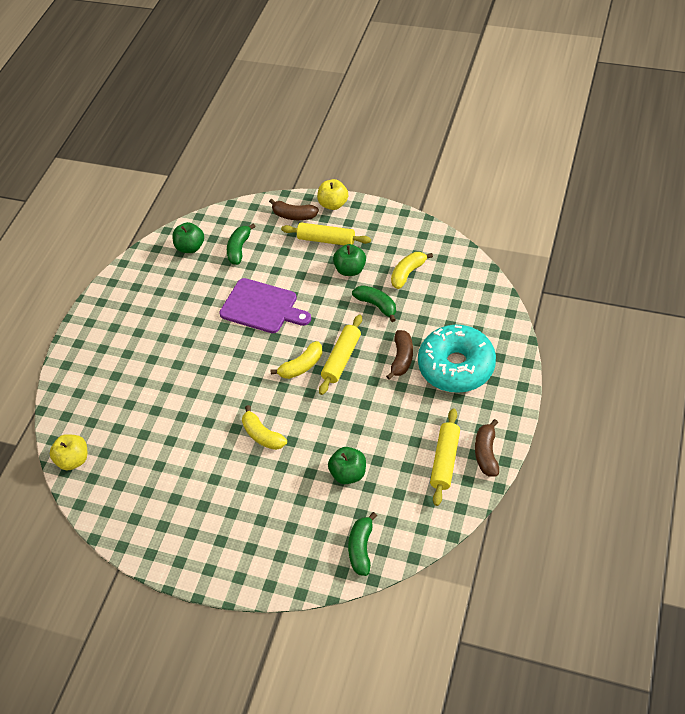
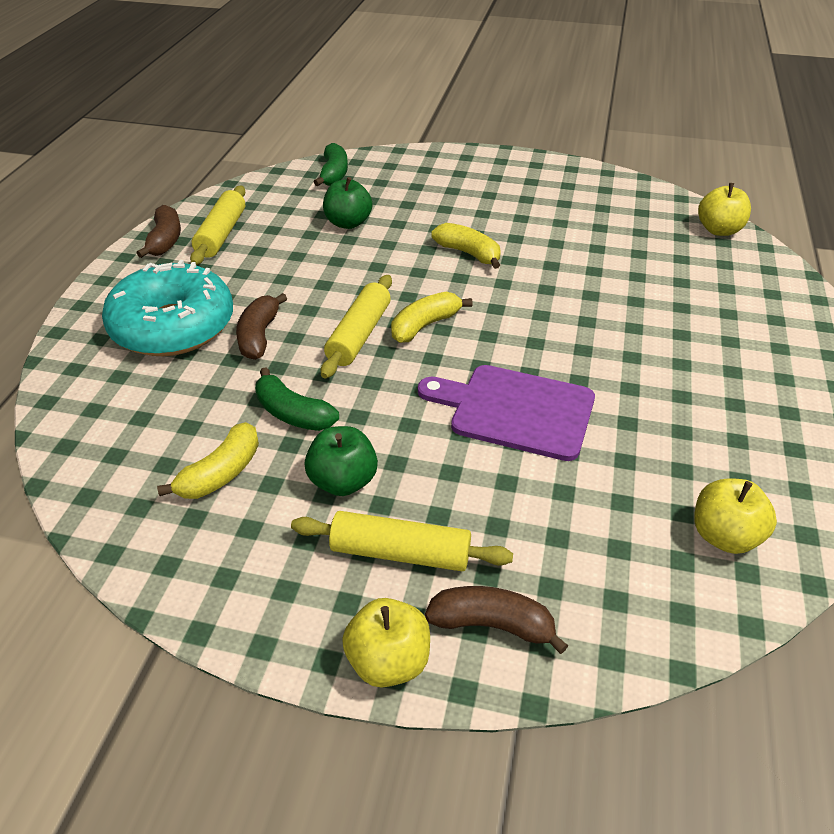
camera: 170 degrees right, 10 degrees down
green apple [172,222,204,253] -> yellow apple [695,478,777,554]
green banana [227,223,256,265] -> none

